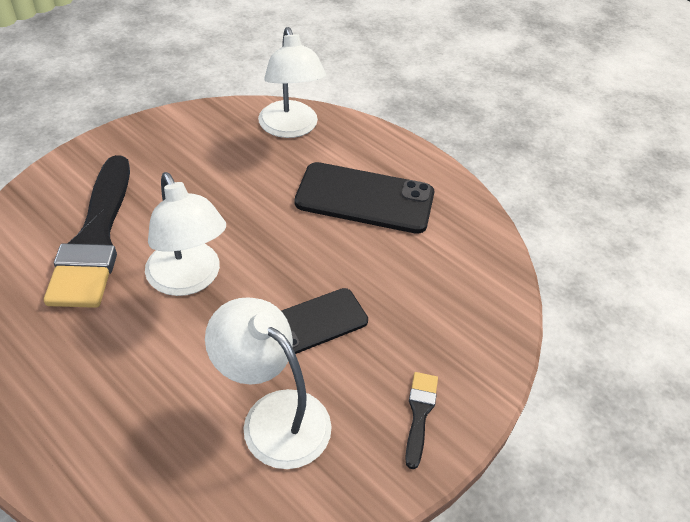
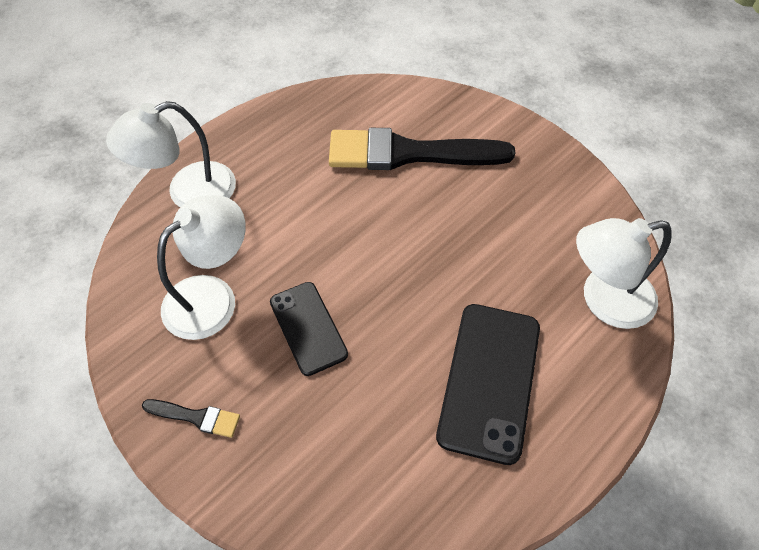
camera: 95 degrees right, 10 degrees up
white lamp [145,172,226,296] -> white lamp moved to [106,101,236,207]

